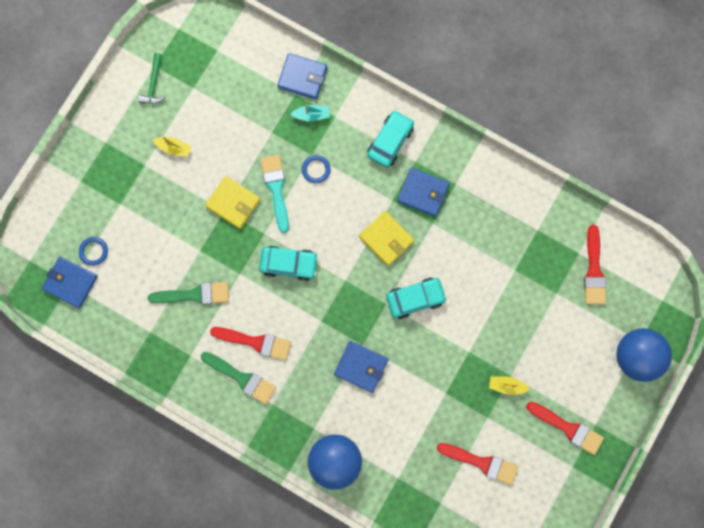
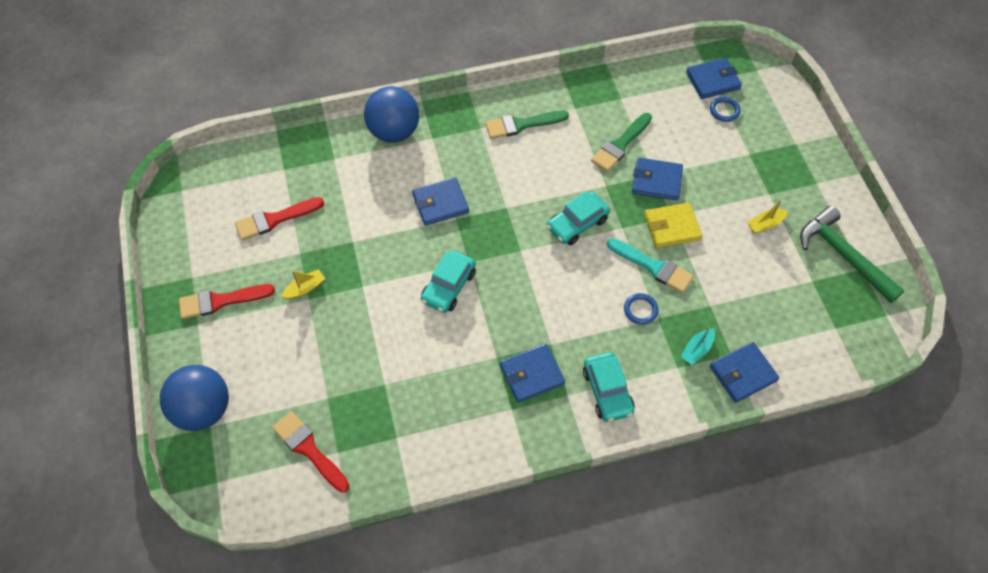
camera: 135 degrees right, 20 degrees down
green hammer [138,53,166,104] -> green hammer [800,206,905,303], size x1.85
red brush [210,327,291,361] -> none
yellow wallet [359,211,414,266] -> none
none -> blue wallet [632,158,683,201]

